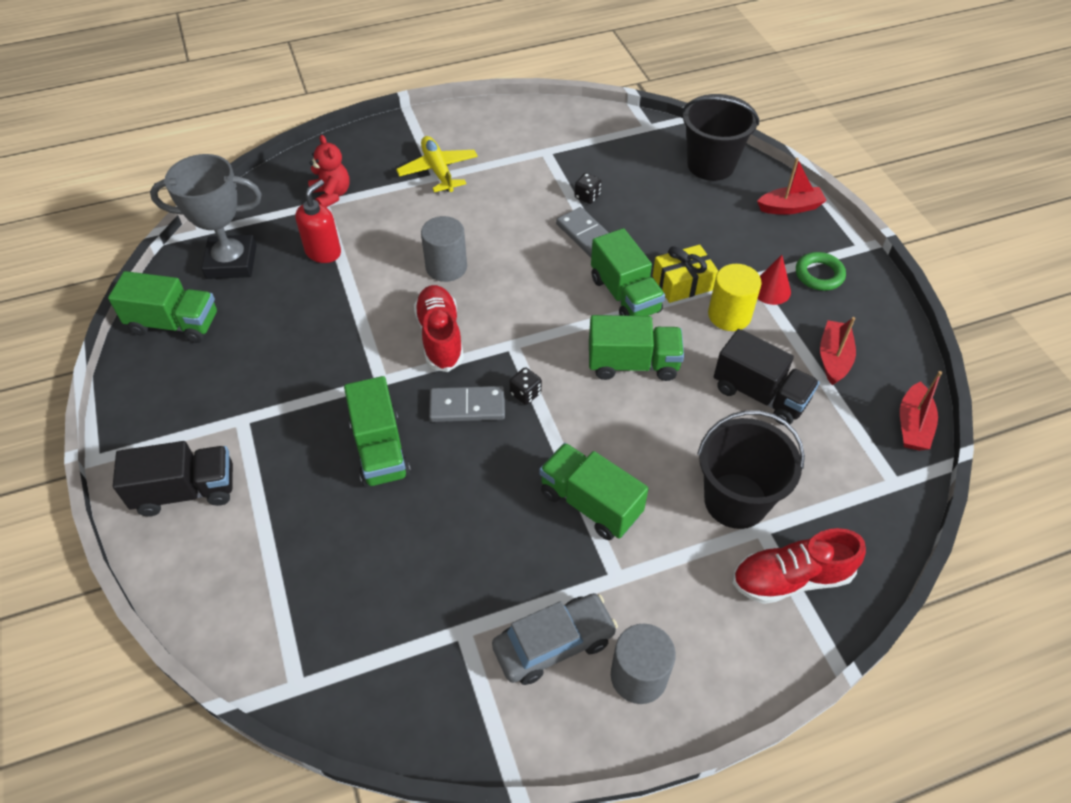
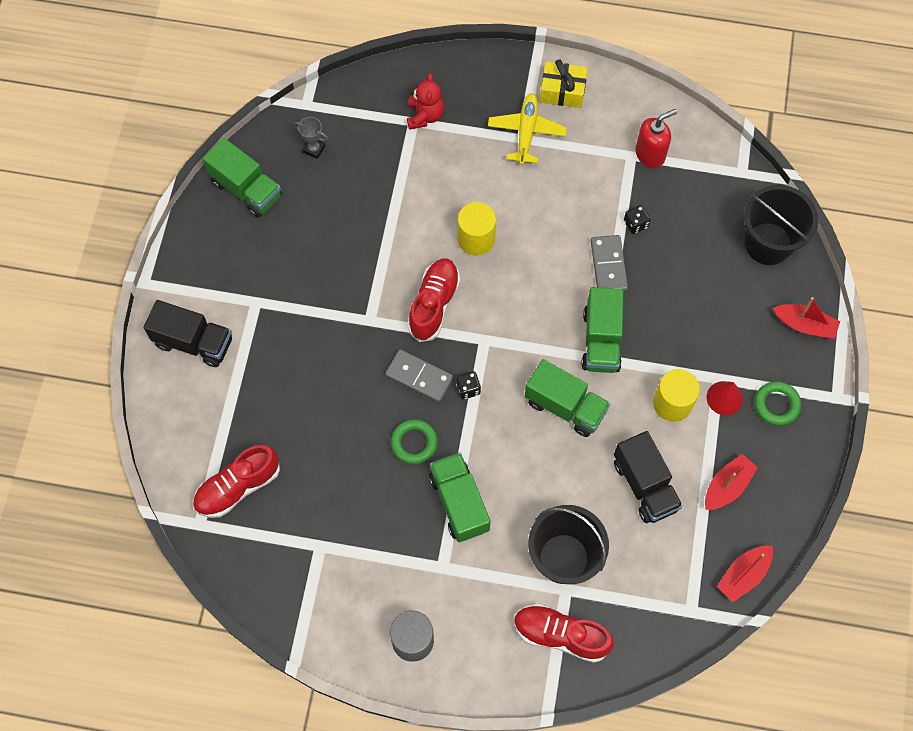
camera: 30 degrees right, 15 degrees up
grey trophy [150,154,262,279] -> grey trophy [294,117,328,159], size x0.43
red soap dispenser [295,180,341,263] -> red soap dispenser moved to [635,109,677,168]
green truck [344,376,411,488] -> none
grey cylinder [421,216,467,282] -> yellow cylinder [458,202,496,256]
grey car [492,593,618,685] -> none
yellow gift [653,245,718,303] -> yellow gift moved to [540,60,588,108]
none -> red shoe [193,445,280,518]
none -> green ring [391,419,438,464]

